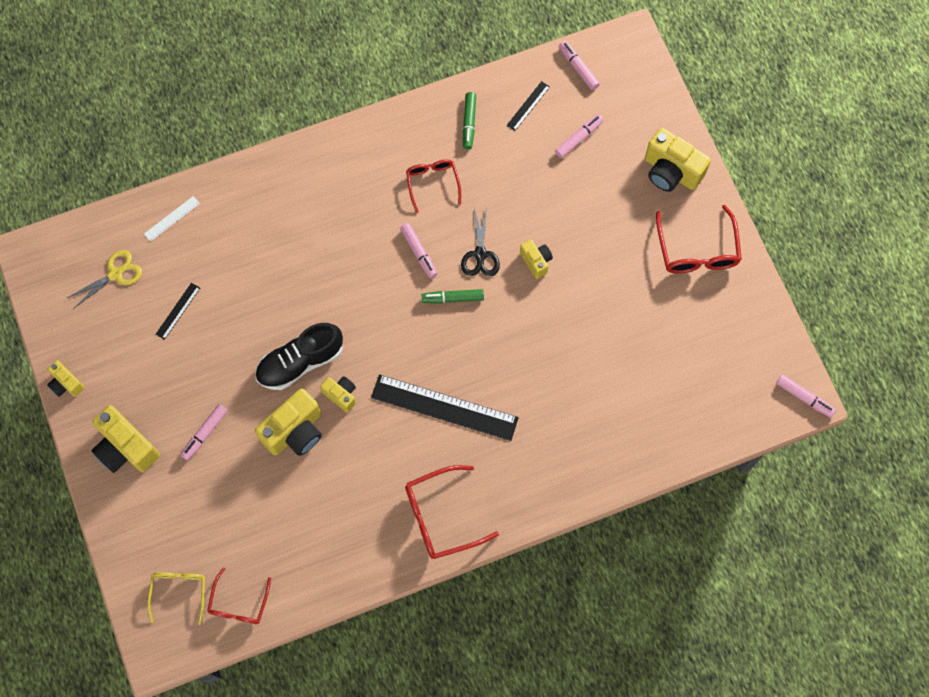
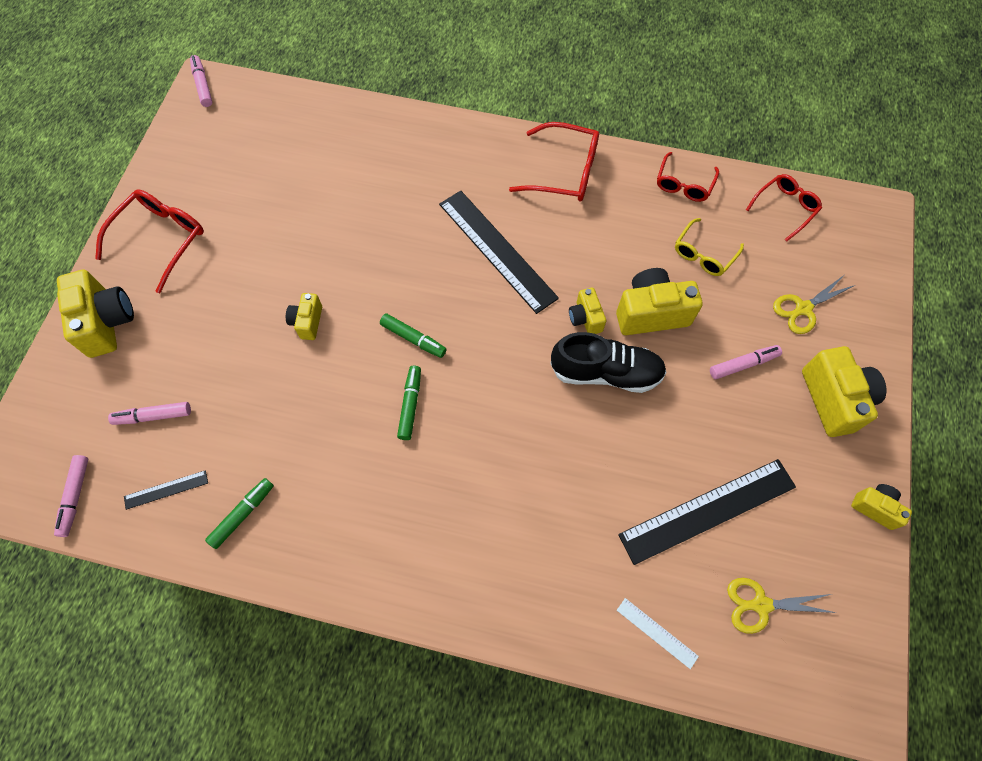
camera: 145 degrees left, 5 degrees down
yellow camera [47,360,85,397] -> yellow camera turned 45 degrees counterclockwise [851,484,912,530]
white ruler [144,196,200,242] -> white ruler turned 45 degrees clockwise [617,598,699,669]
yellow glasses [147,572,205,625] -> yellow glasses moved to [675,218,744,276]
black ruler [156,283,200,340] -> black ruler [618,459,796,565], size x2.25
pink marker [400,223,437,278] -> green marker [397,366,421,440]
red glasses [406,160,461,213] -> red glasses moved to [657,152,719,202]
black scissors [461,207,500,276] -> none
none -> yellow scissors [773,275,855,334]

